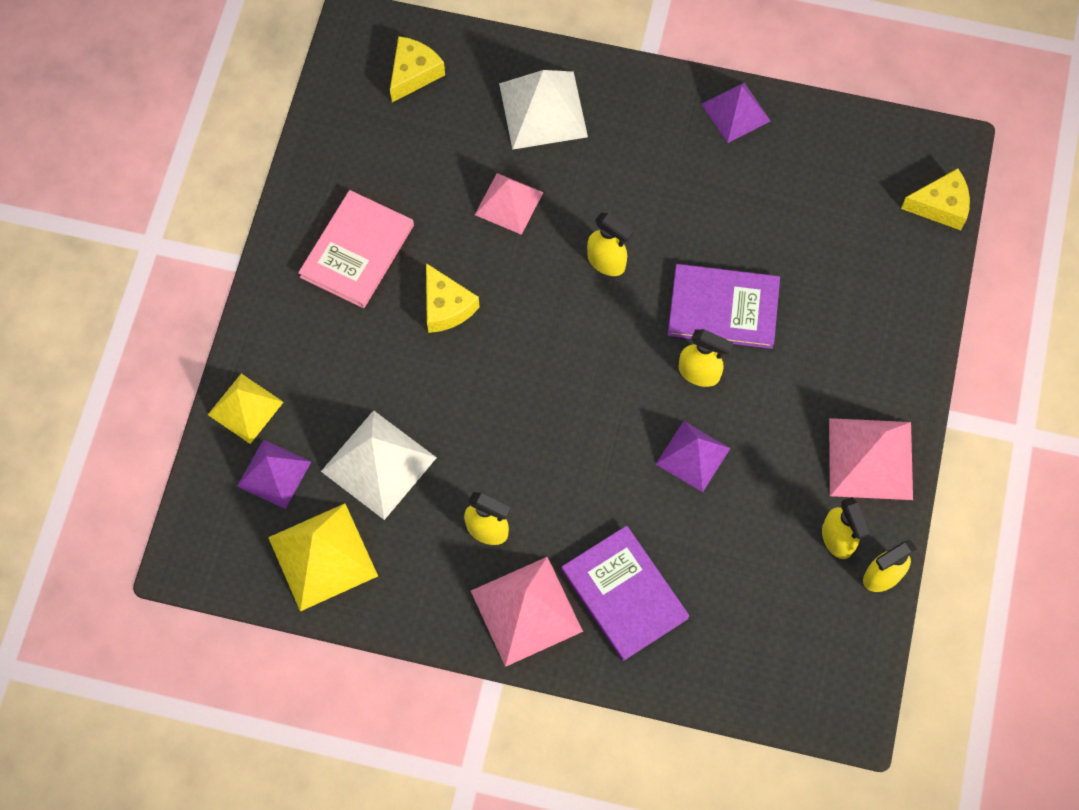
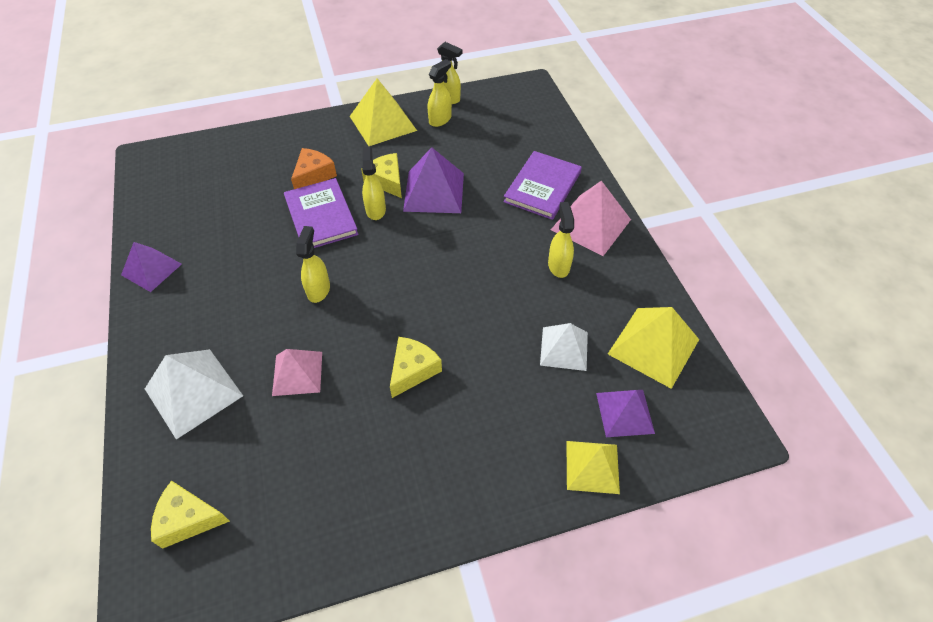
camera: 120 degrees left, 15 degrees down
pink book [298,190,414,308] -> none
white pyramid [321,410,437,520] -> white pyramid [540,323,588,371], size x0.67
purple pyramid [656,421,730,492] -> purple pyramid [403,147,464,213], size x1.50
pink pyramid [829,418,913,500] -> yellow pyramid [350,78,417,146]
yellow cheese [901,168,970,230] -> yellow cheese moved to [361,153,402,198]
none -> orange cheese [291,148,337,189]

